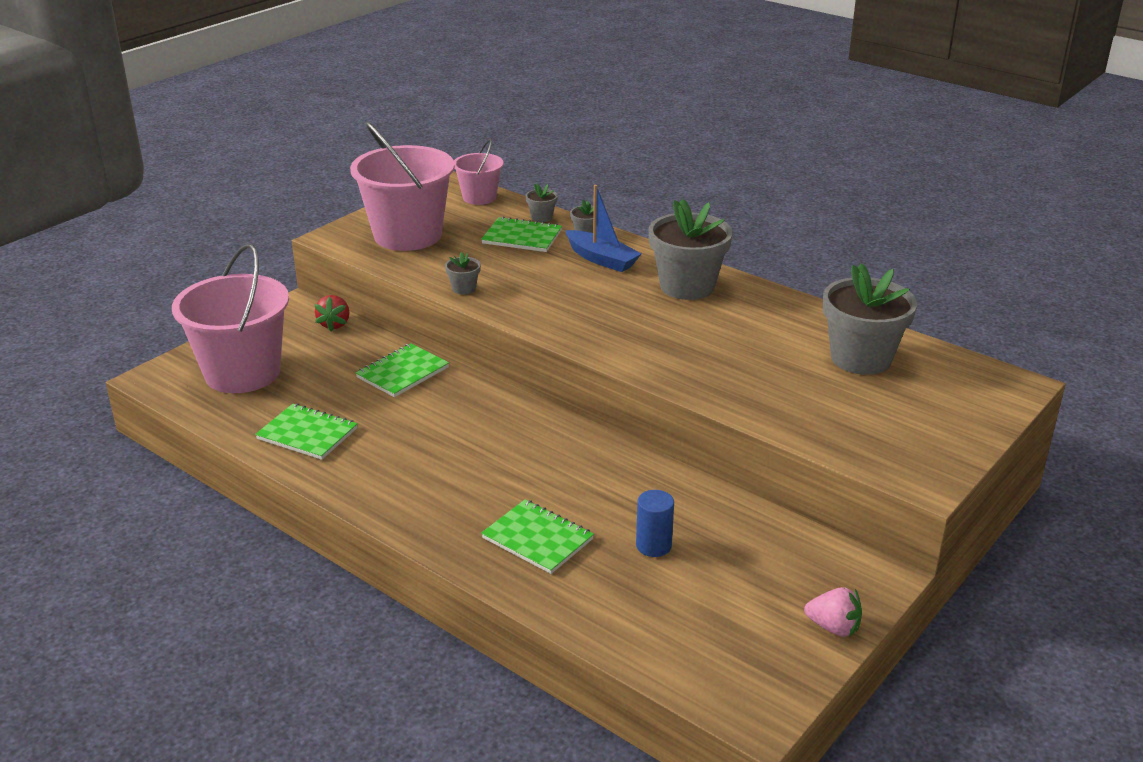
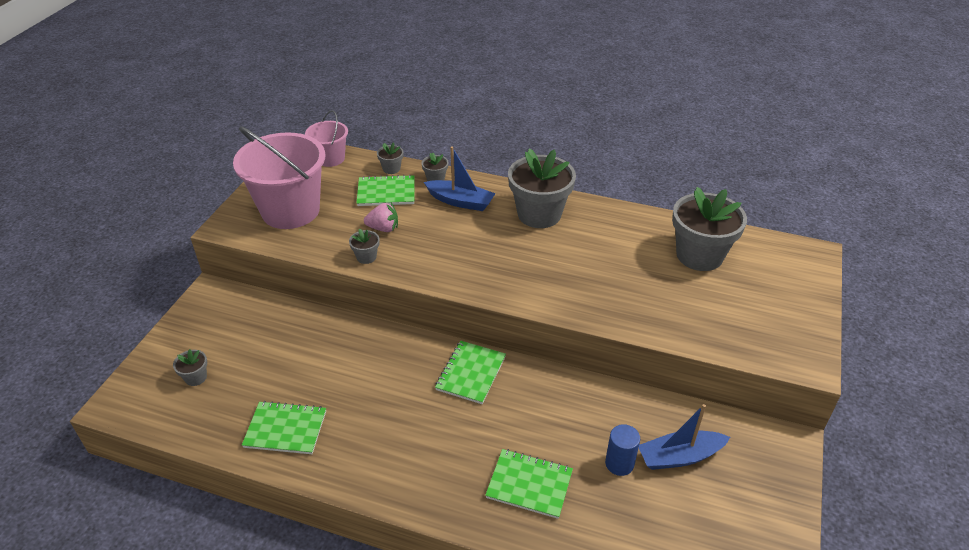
camera: 20 degrees left, 10 degrees up
pink bucket [172,244,289,393] -> grey flower pot [173,349,207,386]
red strawberry [315,295,350,331] -> none
green notebook [356,343,449,397] -> green notebook moved to [435,341,506,404]
pink strawberry [804,587,862,637] -> pink strawberry moved to [364,203,398,232]
none -> blue boat [639,404,730,470]

